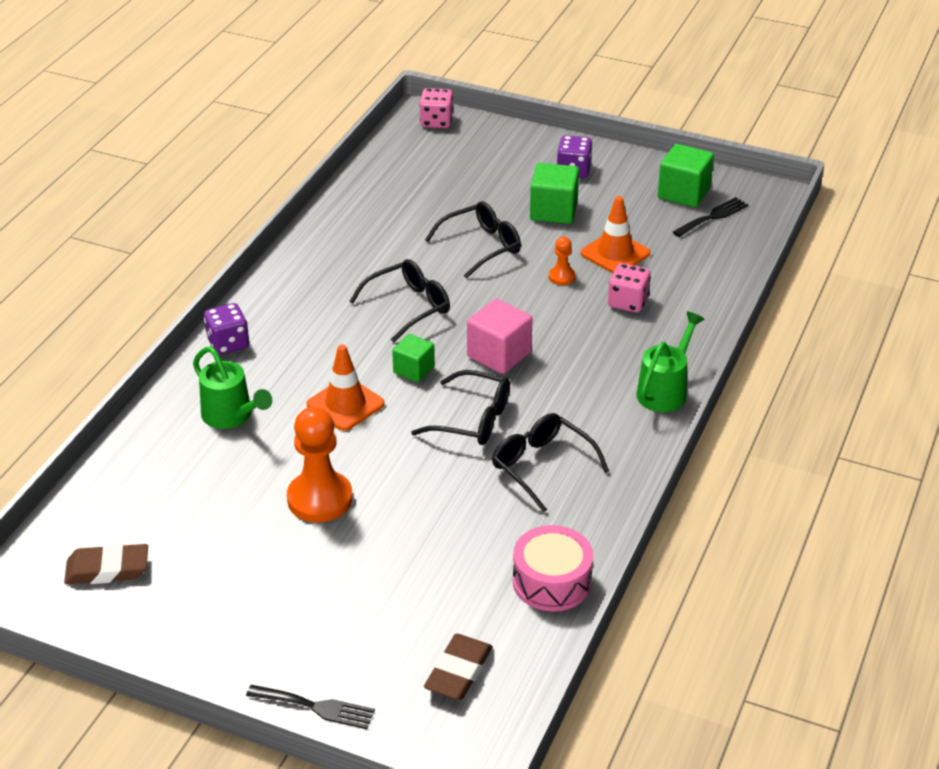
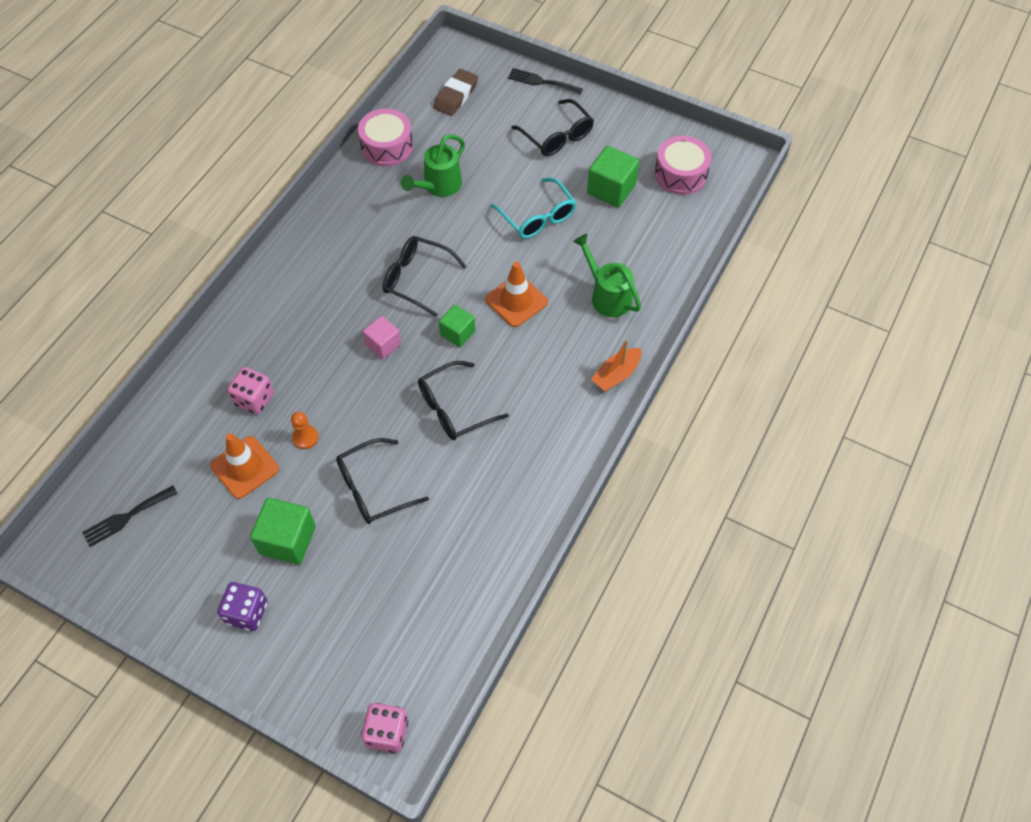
camera: 175 degrees left, 20 degrees up
brown eraser [64,544,148,584] -> pink drum [655,136,712,195]
purple dice [204,303,249,355] -> orange boat [591,339,642,392]
orange pawn [287,407,353,522] -> turquoise glasses [490,178,577,239]
pink cube [467,299,533,374] -> pink cube [363,316,401,359], size x0.64
black glasses [492,413,609,512] -> black glasses moved to [511,99,594,156]
green watering can [636,311,705,412] -> green watering can moved to [401,134,465,197]
green cube [658,144,714,207] -> green cube moved to [587,146,639,208]

